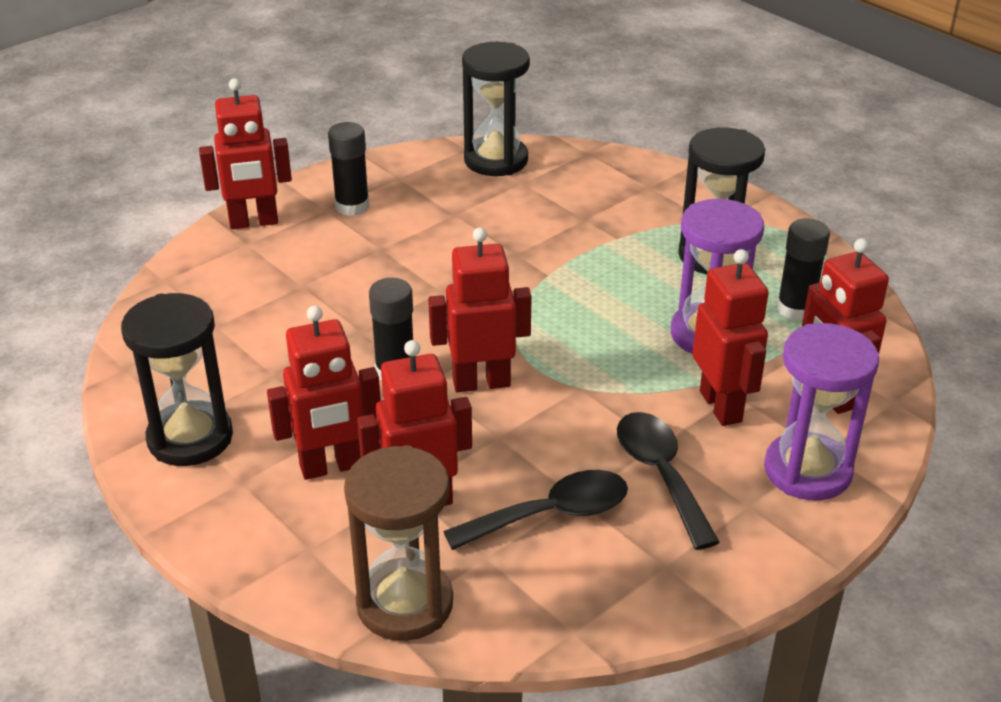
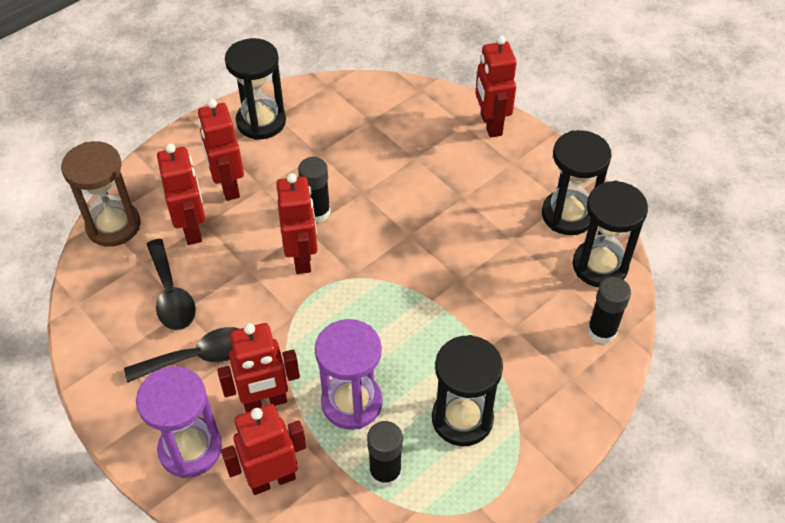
camera: 90 degrees right, 15 degrees up
black glue stick [328,122,369,216] -> black glue stick moved to [587,277,631,344]
none -> black hourglass [542,130,612,235]

